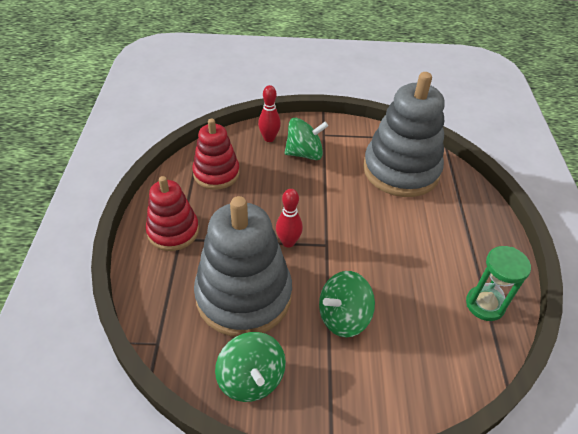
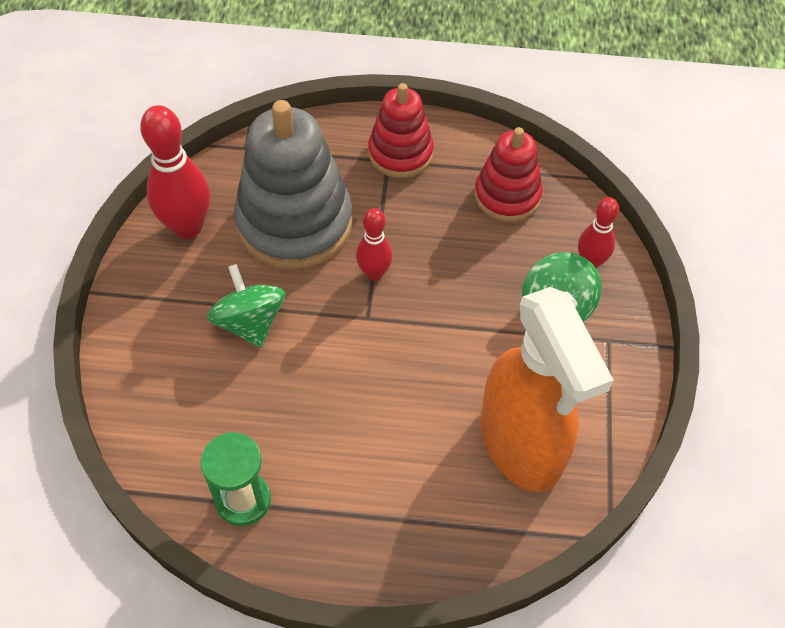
camera: 95 degrees right, 10 degrees up
green spinning top [215,332,286,402] -> red bowling pin [140,105,210,239]
grey stacking toy [363,72,445,197] -> orange spray bottle [481,287,614,492]

